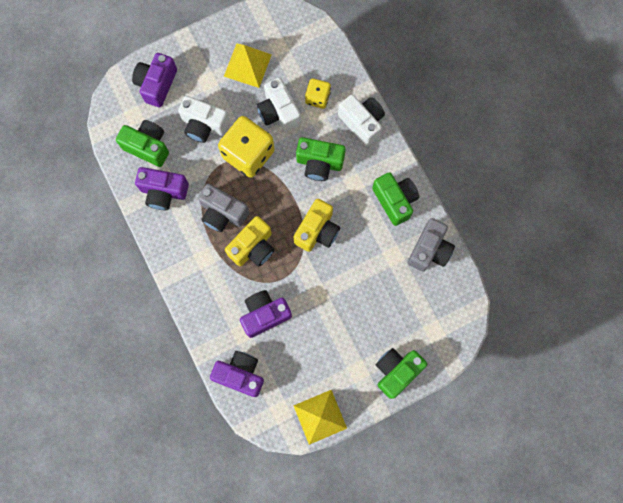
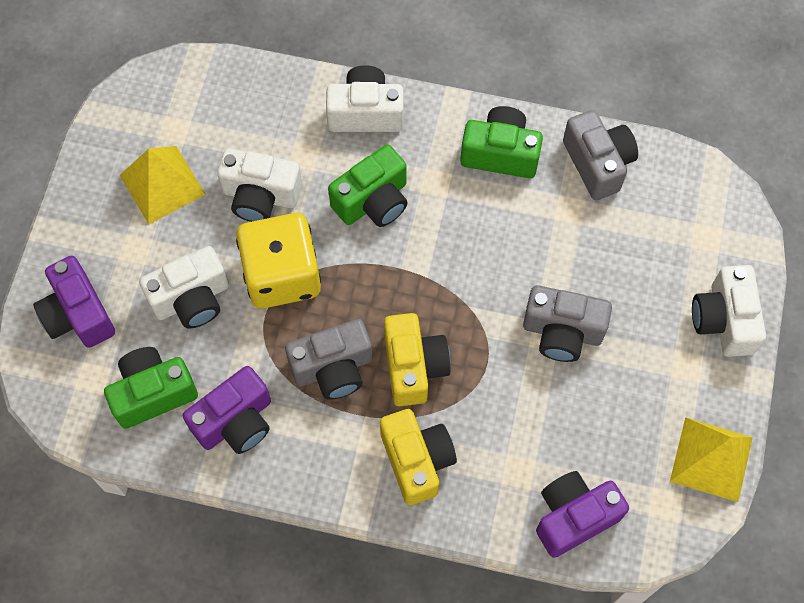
camera: 50 degrees left, 10 degrees down
purple camera [240,290,292,338] -> none
yellow camera [293,199,340,252] -> yellow camera moved to [380,409,457,505]
yellow dice [305,78,331,109] -> none
green camera [376,348,427,399] -> white camera [692,265,766,357]
none -> grey camera [523,285,612,362]

